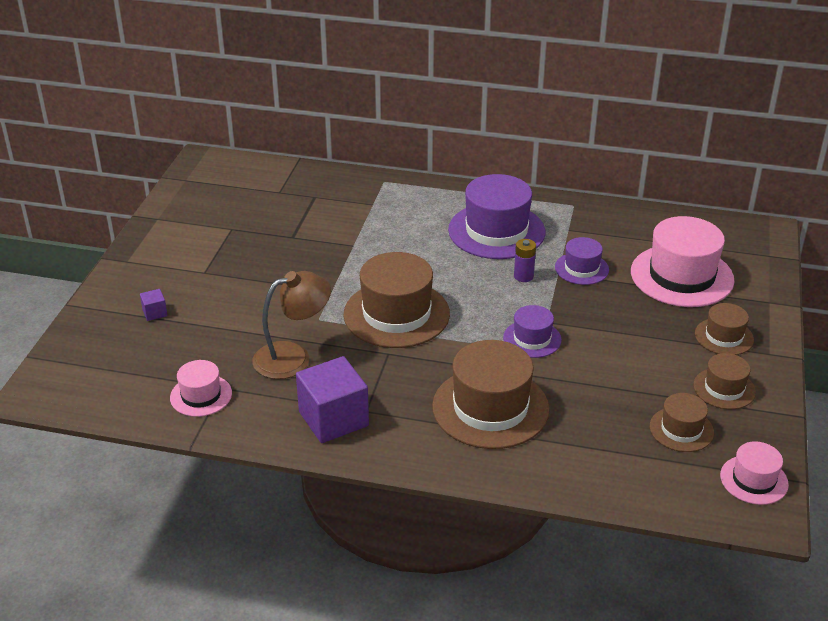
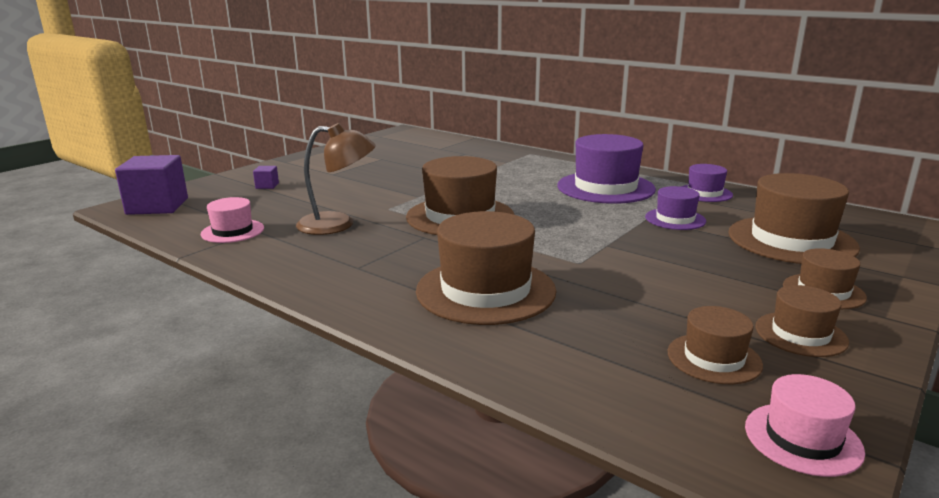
camera: 25 degrees right, 15 degrees down
purple cube [296,356,369,443] -> purple cube moved to [115,155,188,215]
purple hat [503,305,562,358] -> purple hat moved to [681,164,733,202]
purple battery [514,239,536,282] -> none
pink hat [631,216,734,307] -> brown hat [729,173,860,264]

